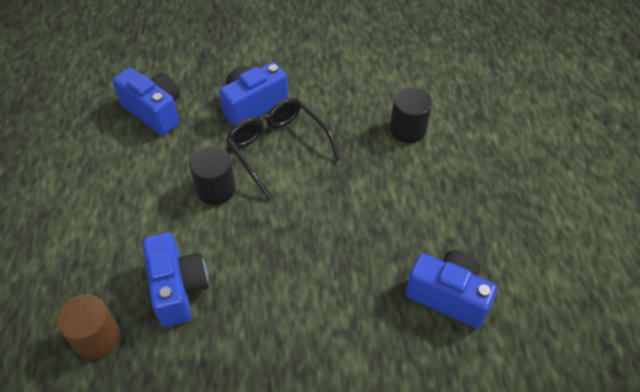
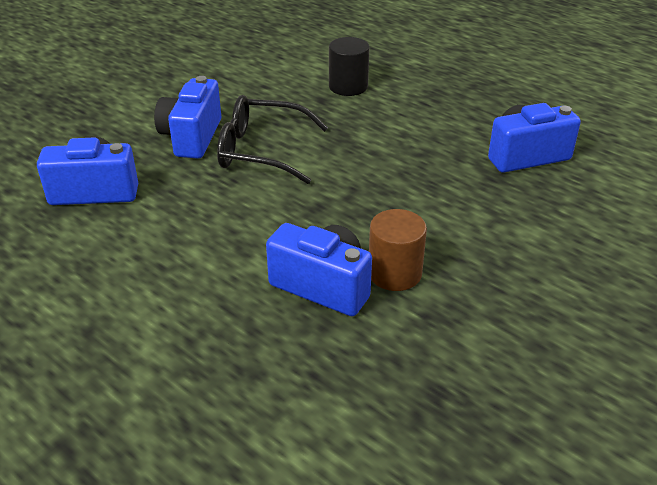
camera: 45 degrees left, 15 degrees down
brown cylinder [57,295,120,359] -> brown cylinder moved to [369,209,427,291]
black cylinder [189,146,236,205] -> none

